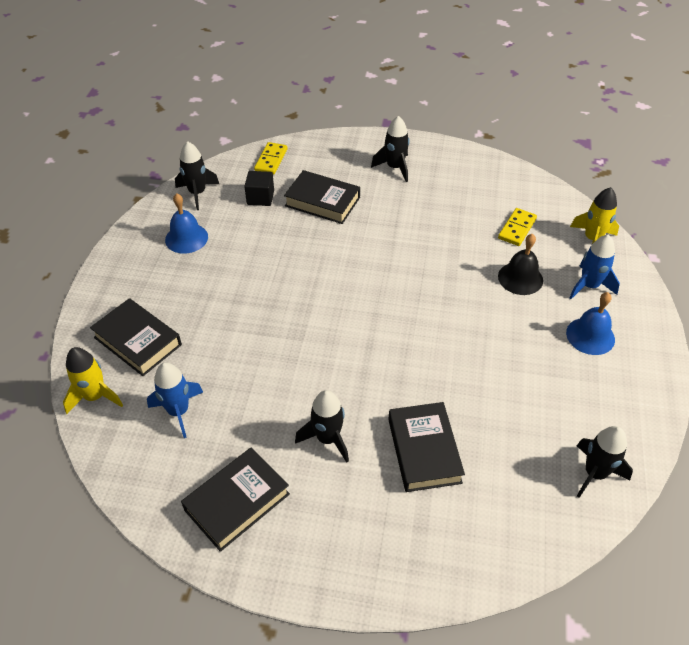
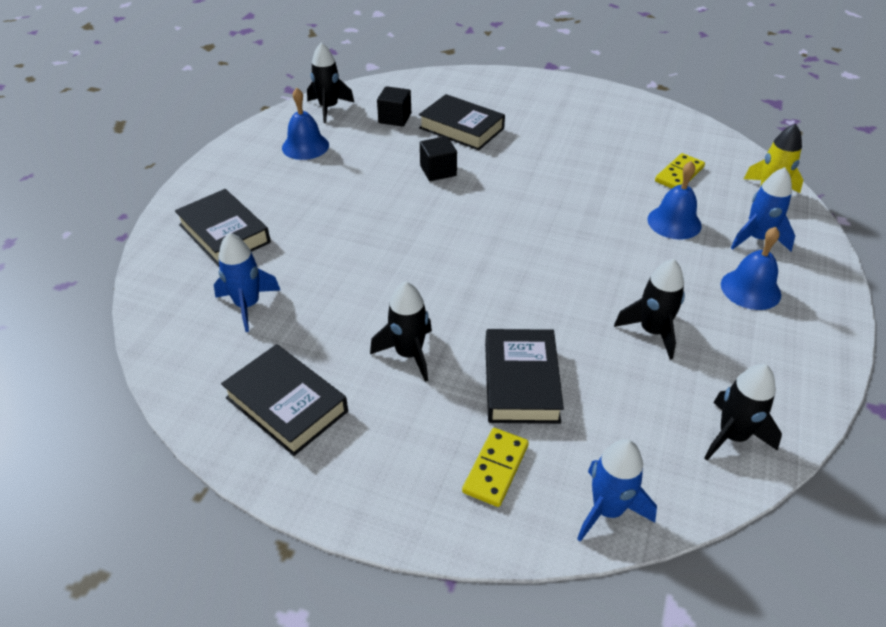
camera: 10 degrees right, 5 degrees down
yellow rocket [63,347,123,414] -> none
black book [181,447,290,552] -> black book turned 75 degrees clockwise [221,344,348,456]
yellow domino [254,142,287,175] -> yellow domino moved to [462,428,529,507]
black rocket [371,116,410,182] -> black rocket moved to [614,259,685,360]
black bell [498,234,543,295] -> blue bell [647,161,702,239]
none -> black cube [420,136,457,181]
none -> blue rocket [577,439,657,542]

